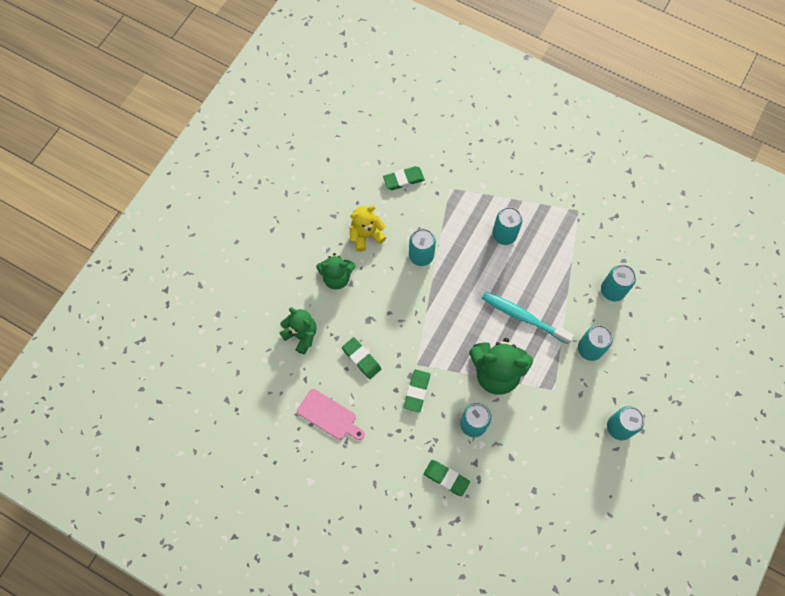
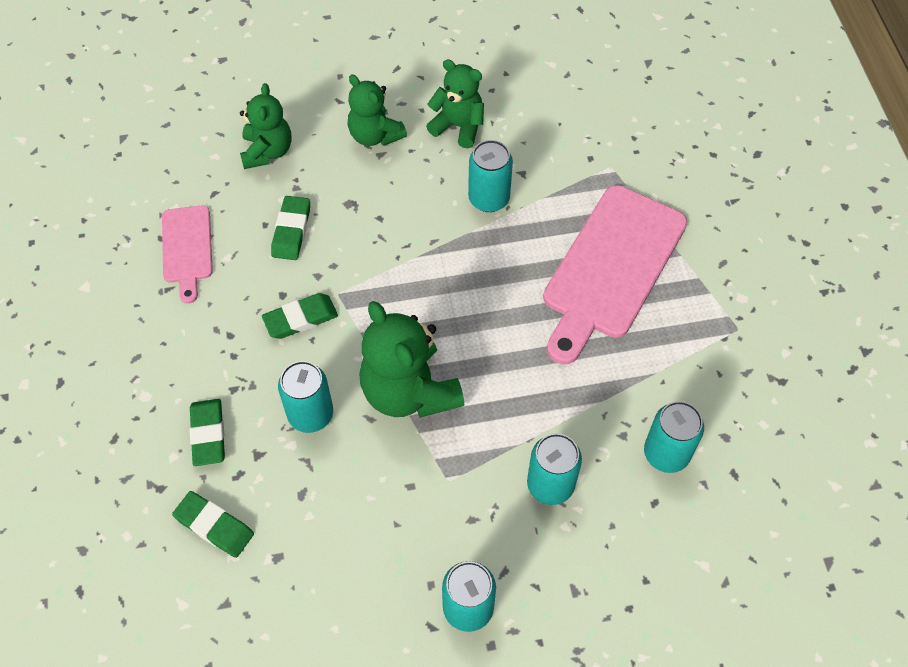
camera: 50 degrees right, 10 degrees down
yellow teddy bear [350,205,386,252] -> green teddy bear [426,59,484,148]
green eraser [383,166,425,190] -> green eraser moved to [172,491,254,558]
turquoise toothbrush [481,291,574,344] -> none
turquoise can [492,207,522,245] -> pink cutting board [543,185,687,364]

